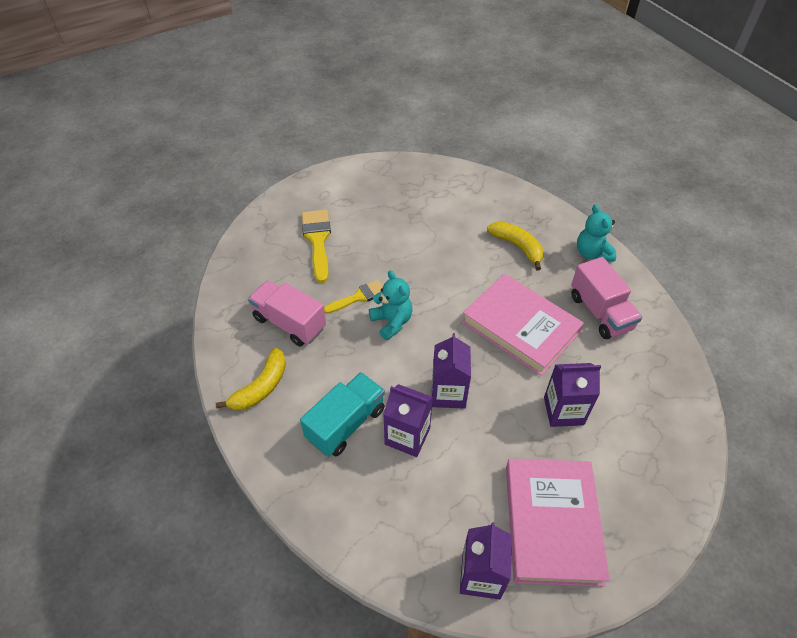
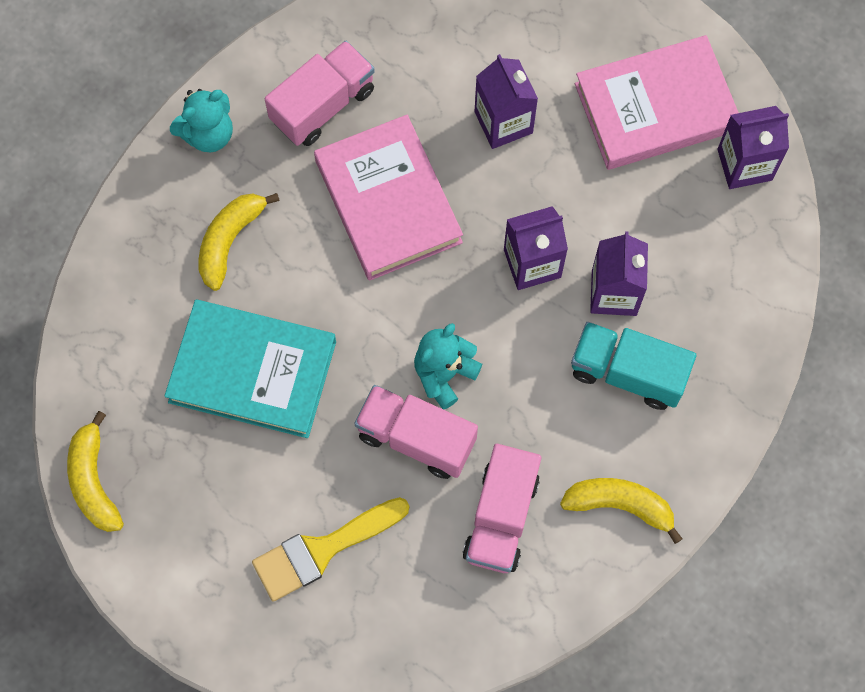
camera: 110 degrees left, 20 degrees up
yellow brush [324,280,383,314] -> pink truck [354,385,478,479]
pink book [462,274,584,376] -> pink book turned 45 degrees counterclockwise [314,115,463,281]
none -> yellow banana [67,411,124,532]
none -> turquoise book [164,300,336,438]

